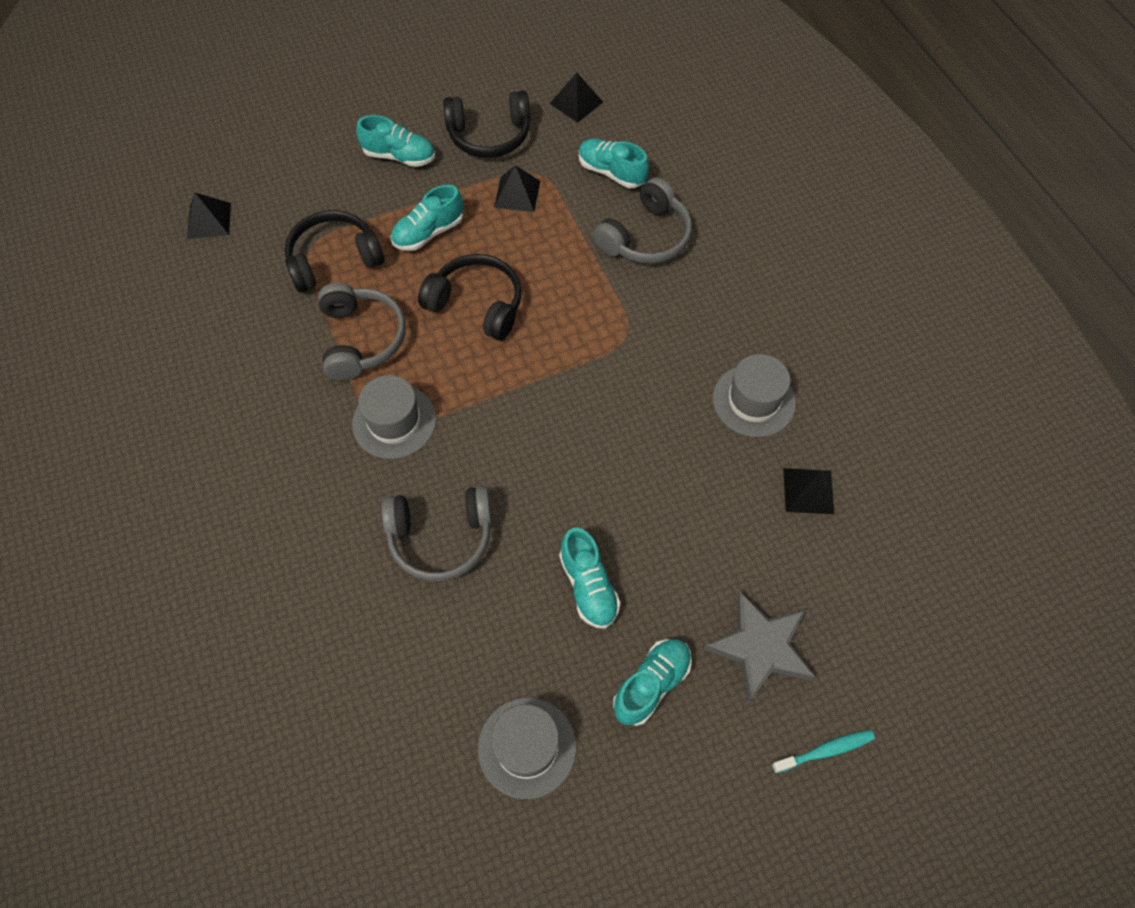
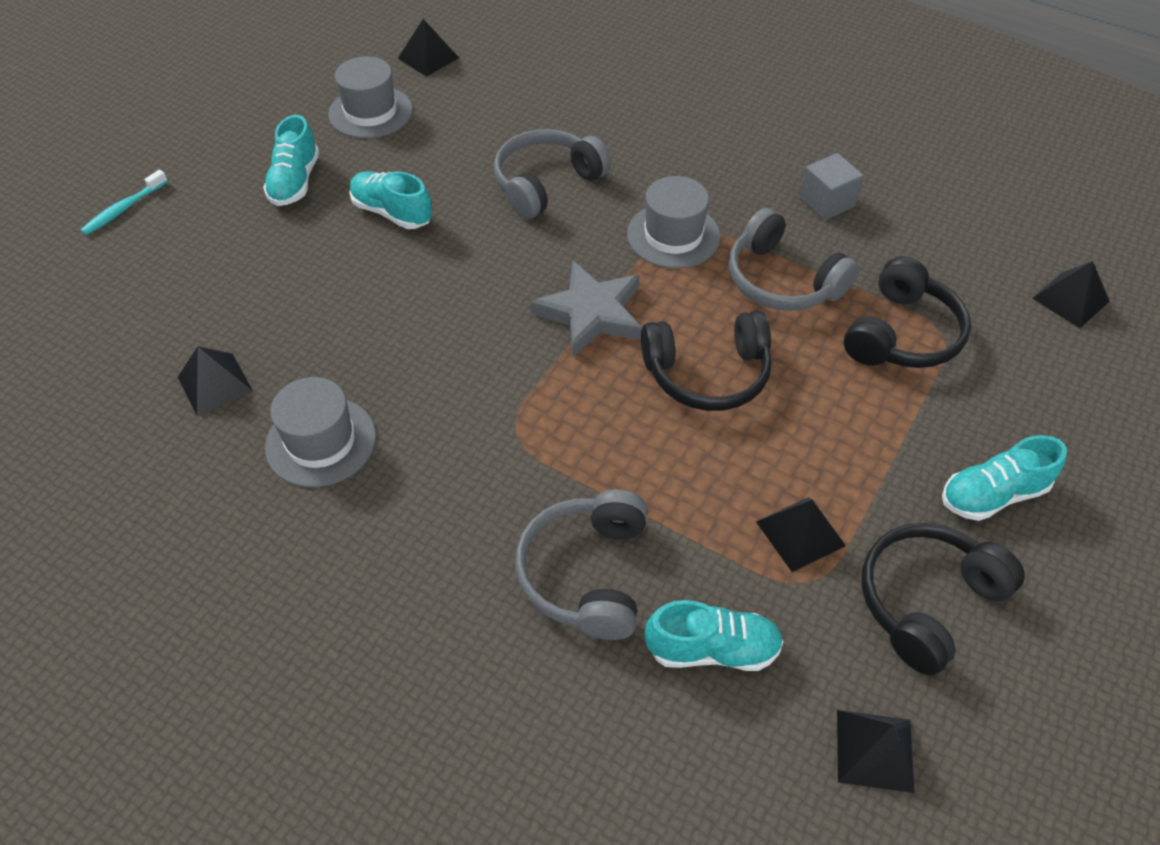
camera: 145 degrees right, 10 degrees down
turquoise shoe [391,185,463,251] -> none
grey star [704,591,815,702] -> grey star moved to [530,261,642,357]
none -> black pyramid [398,19,459,77]
none -> grey cube [799,153,864,220]

